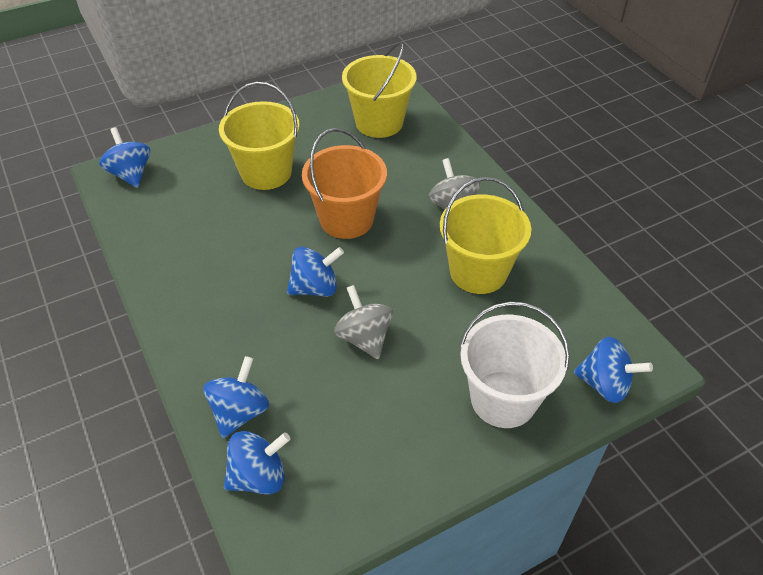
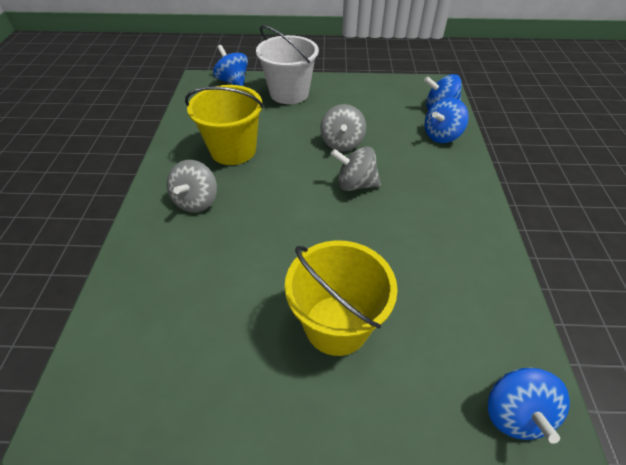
camera: 150 degrees left, 0 degrees up
blue spinning top [287,247,344,297] -> grey spinning top [331,146,381,191]
orange bucket [302,128,387,239] -> none
yellow bucket [342,42,416,138] -> none

